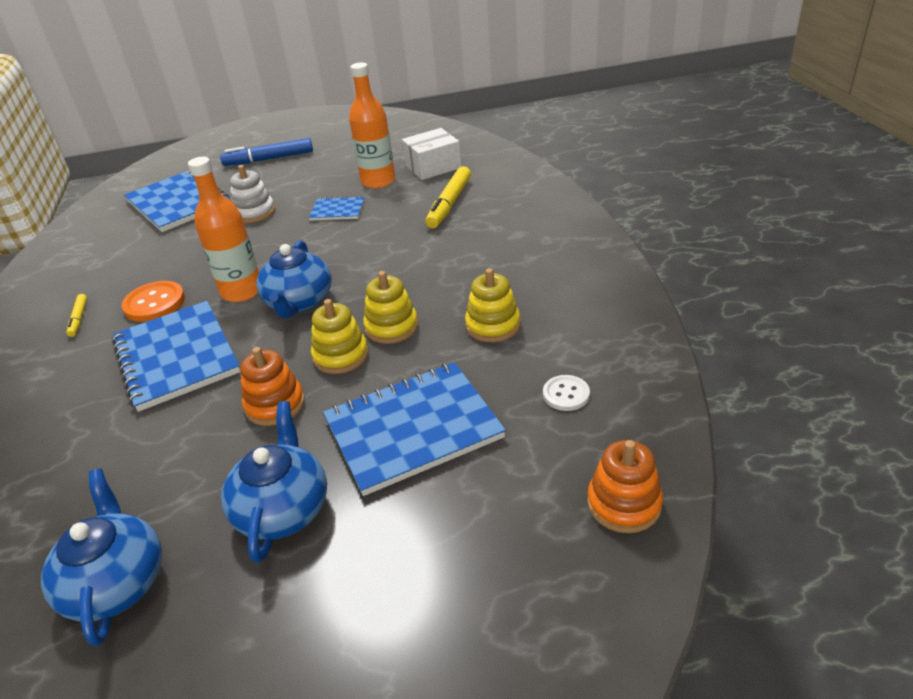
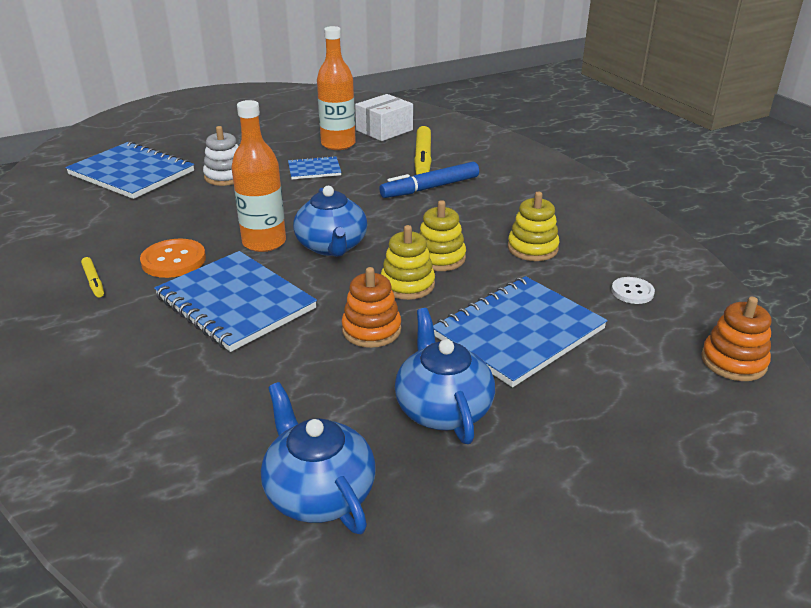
camera: 20 degrees left, 5 degrees down
blue marker [220,138,313,166] -> blue marker moved to [379,162,479,198]

